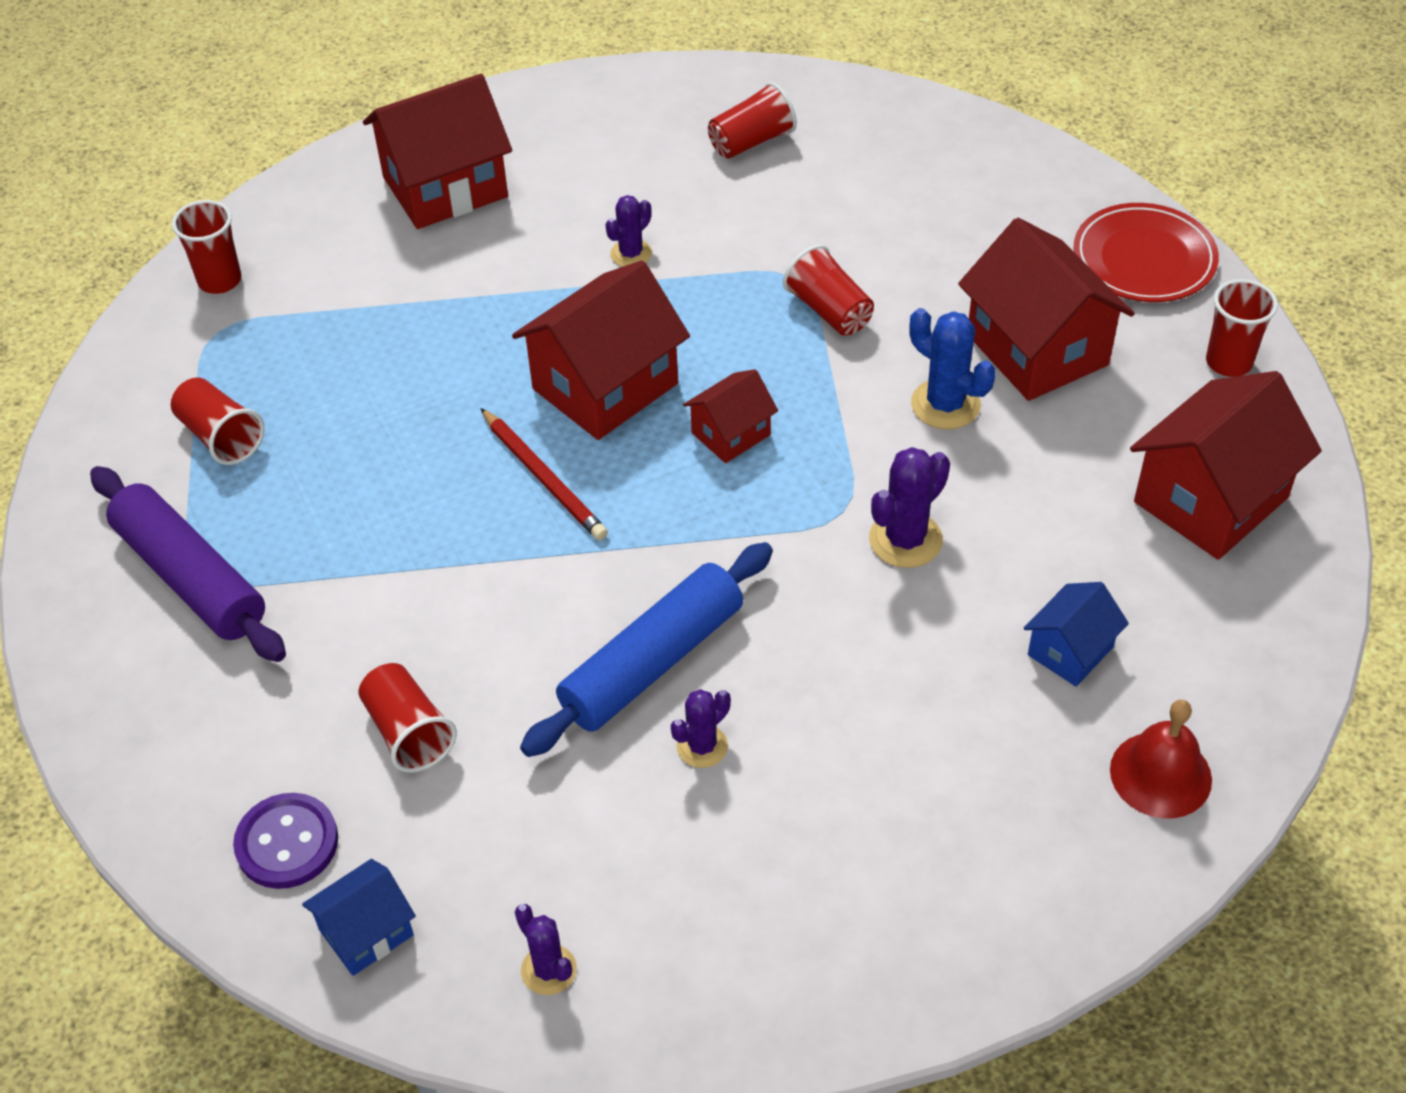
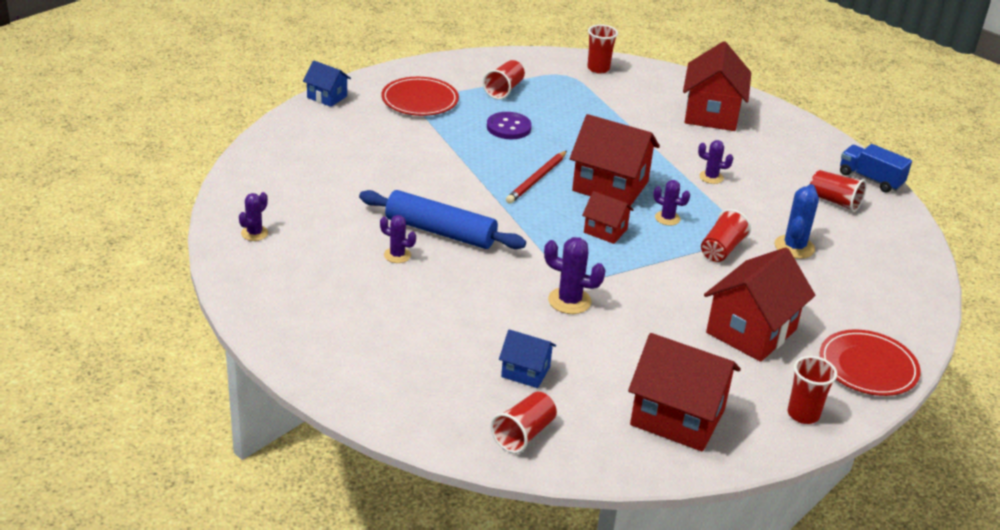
camera: 65 degrees right, 15 degrees down
purple rolling pin [90,466,286,662] -> red plate [381,77,459,116]
purple button [233,793,338,889] -> purple button moved to [487,112,532,139]
blue house [302,859,416,976] -> blue house moved to [303,61,351,107]
red cup [359,663,457,772] -> red cup moved to [491,392,557,454]
red house [363,74,512,229] -> red house turned 60 degrees clockwise [683,41,751,131]
blue cactus [909,308,996,429] -> blue cactus moved to [775,184,819,259]
red bell [1110,700,1212,818] -> none
none -> purple cactus [653,180,690,226]
none -> blue truck [840,144,912,193]

